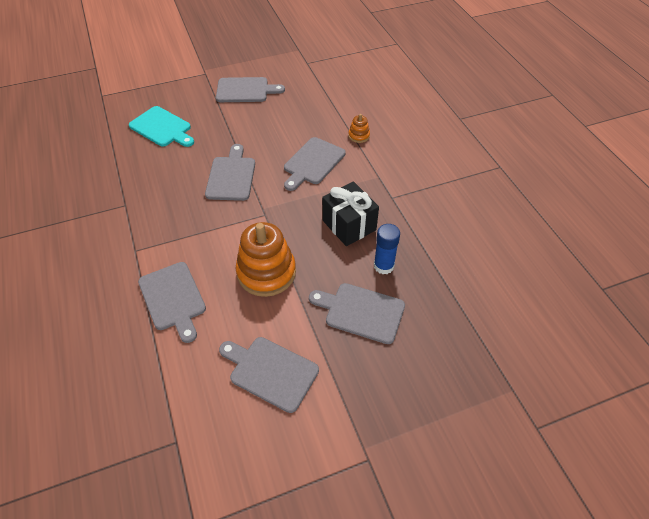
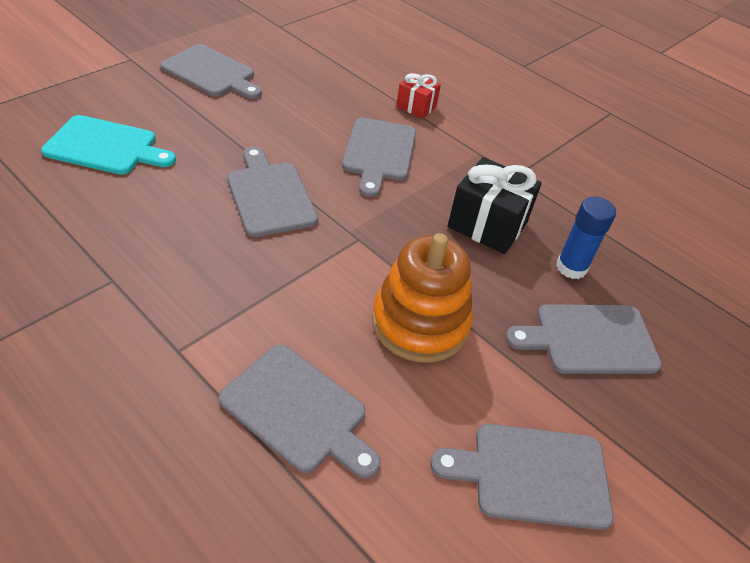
camera: 30 degrees left, 5 degrees down
grey cutting board [216,77,285,102] -> grey cutting board turned 60 degrees clockwise [160,44,262,99]
orange stacking toy [348,114,370,143] -> red gift [396,73,441,119]

